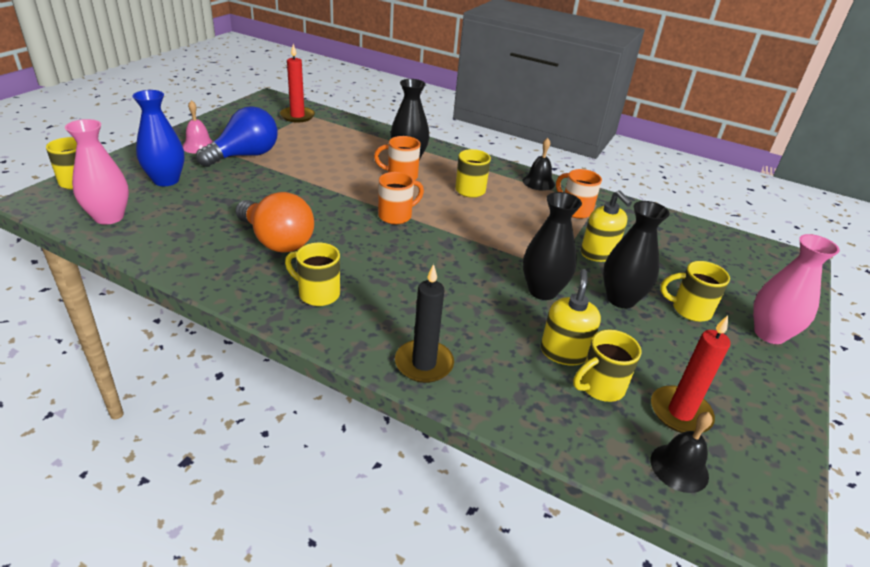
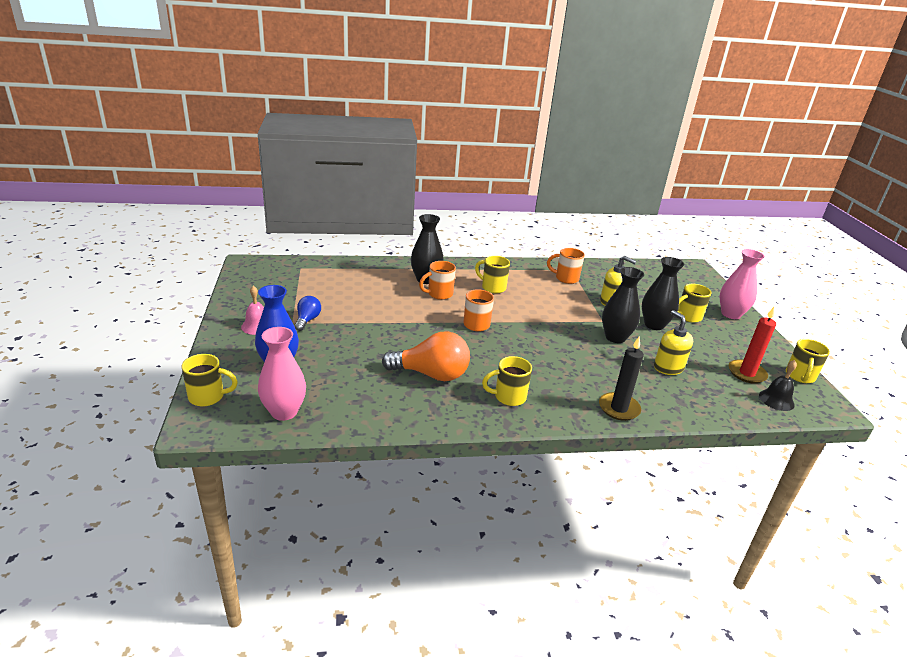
camera: 35 degrees left, 5 degrees down
blue light bulb [196,106,278,167] -> blue light bulb [295,296,321,331], size x0.53
red candle [280,44,315,123] -> none
black bell [523,138,555,191] -> none
yellow mug [573,329,641,402] -> yellow mug moved to [786,339,830,383]

